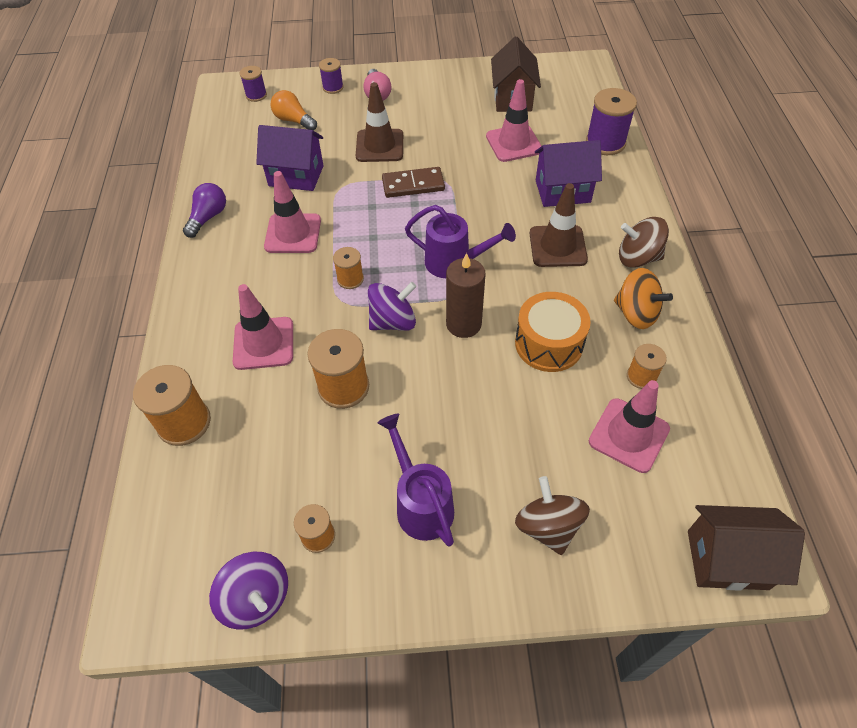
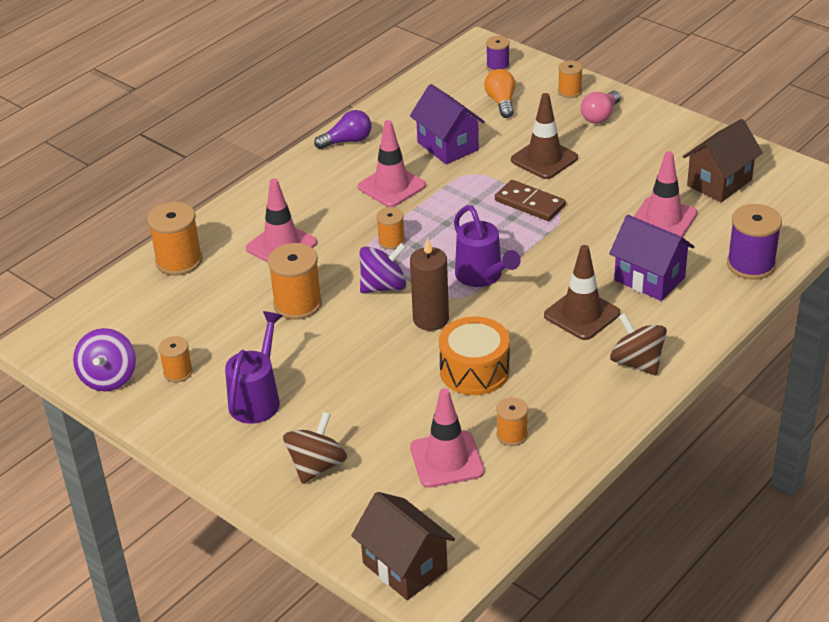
camera: 45 degrees right, 15 degrees down
purple spool [319,58,344,94] -> orange spool [558,60,583,98]
purple spinning top [368,282,416,331] -> purple spinning top turned 45 degrees counterclockwise [359,243,406,293]
orange spinning top [614,268,673,329] -> none

